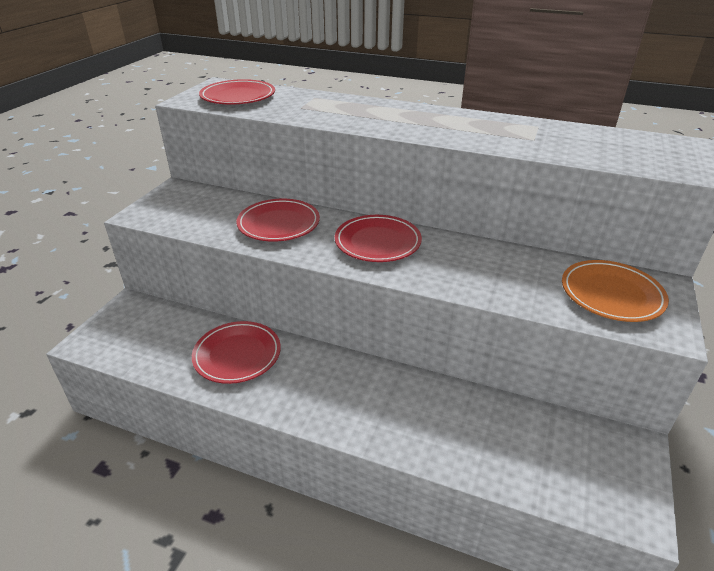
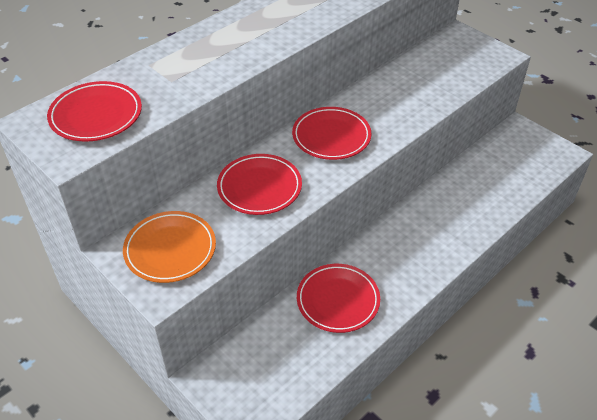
camera: 65 degrees left, 10 degrees up
orange plate [562,260,669,322] -> orange plate moved to [123,211,216,283]

